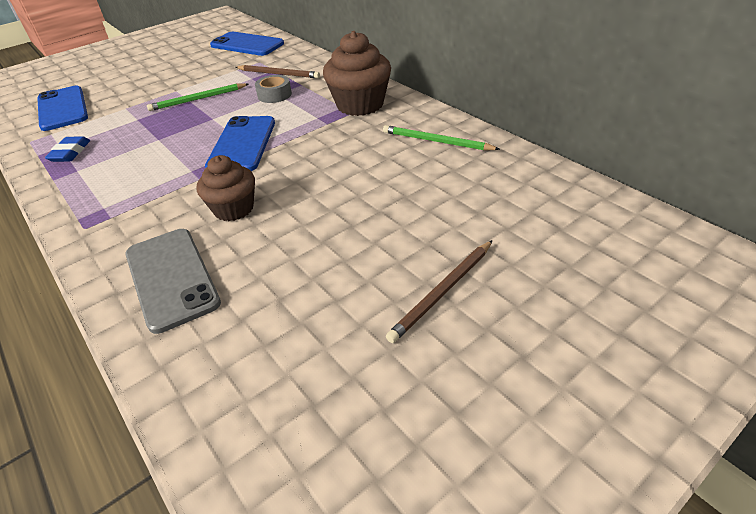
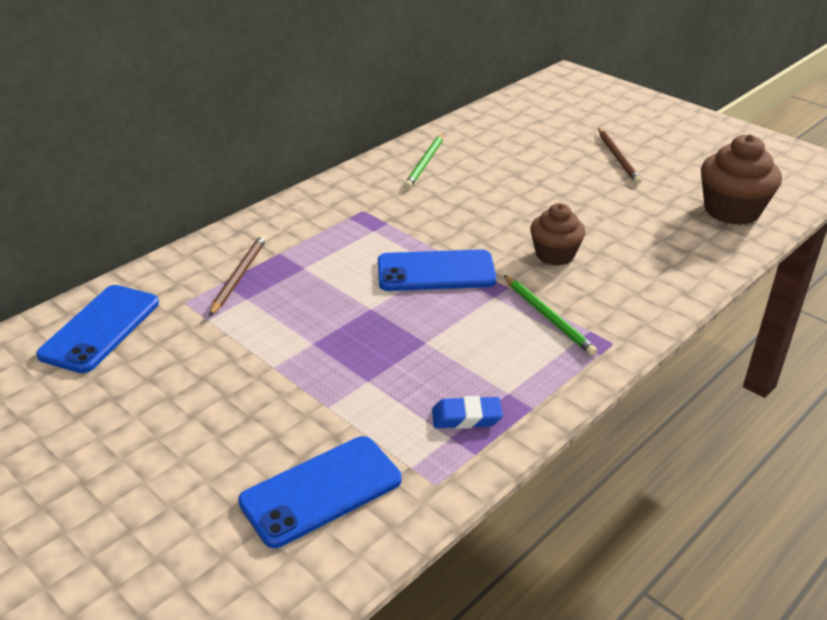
camera: 100 degrees left, 5 degrees down
grey phone [126,229,221,334] -> none
green pencil [147,83,249,111] -> green pencil moved to [504,275,597,356]
grey tape [255,75,292,103] -> none
brown cupcake [323,31,391,116] -> brown cupcake moved to [701,134,782,225]
brown pencil [386,240,493,343] -> brown pencil turned 45 degrees clockwise [598,128,642,184]

